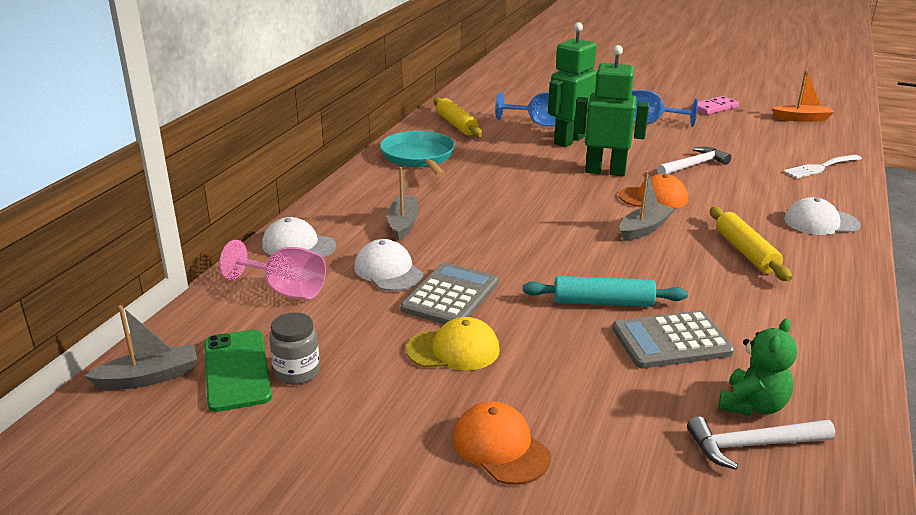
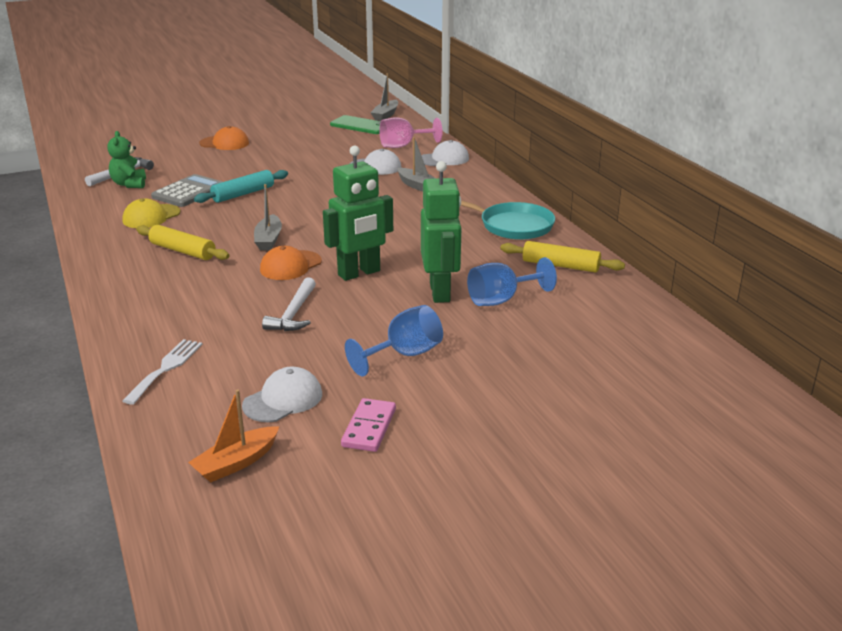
camera: 135 degrees right, 0 degrees up
grey jar [269,312,320,385] -> none
grey calculator [400,262,498,324] -> none
yellow cap [406,317,500,371] -> yellow cap moved to [122,198,180,228]
white cap [784,197,861,235] -> white cap moved to [242,367,322,422]

